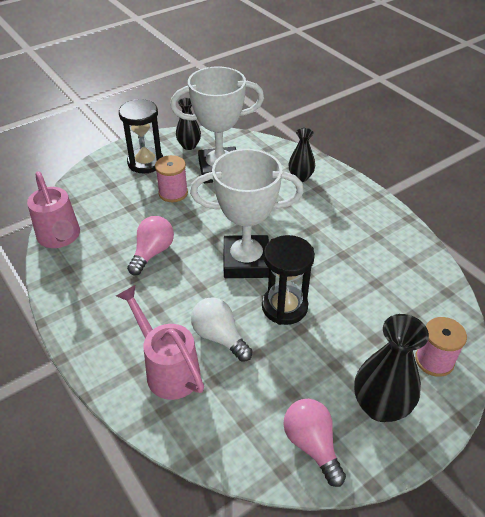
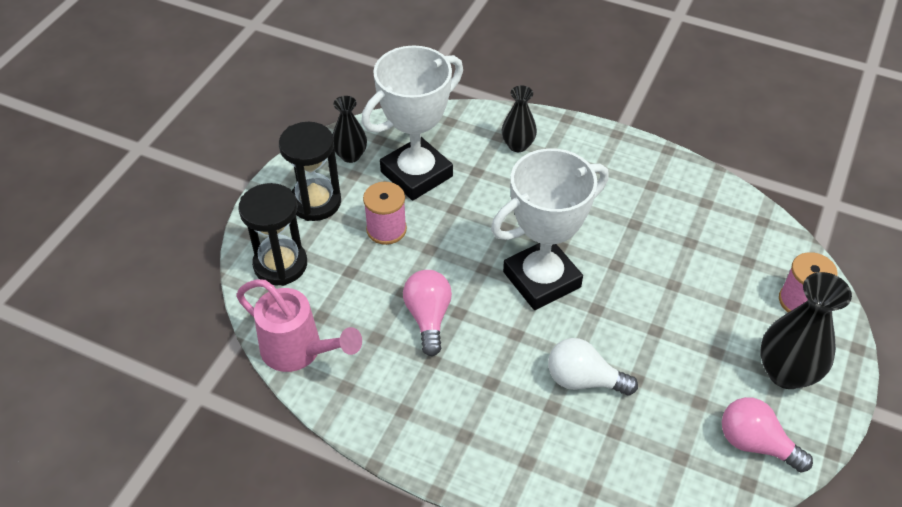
camera: 30 degrees left, 5 degrees up
pink watering can [116,285,204,400] -> none
black hourglass [262,235,315,325] -> black hourglass moved to [238,183,307,286]

